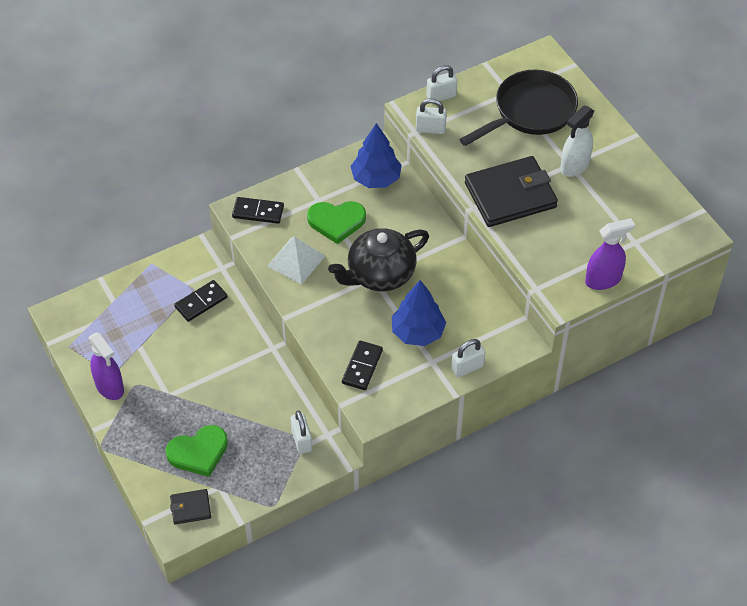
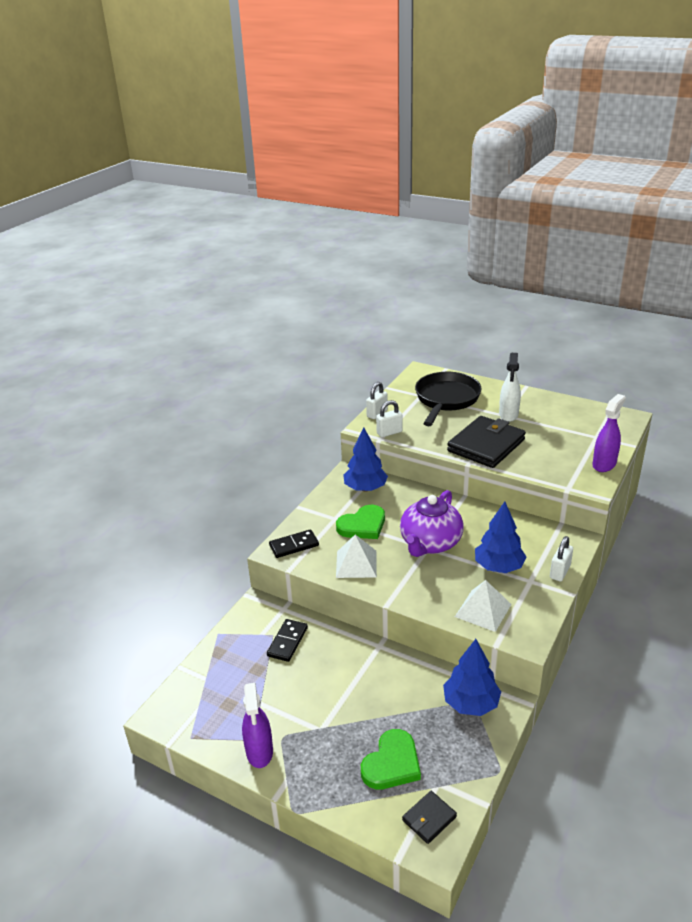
camera: 30 degrees left, 20 degrees down
purple spray bottle [89,332,124,400] -> purple spray bottle turned 60 degrees clockwise [242,683,273,768]
white padlock [290,410,312,454] -> blue tree [443,639,501,716]
black teapot [328,228,429,291] -> purple teapot [400,490,464,557]
black domino [342,340,383,390] -> white pyramid [455,580,512,632]

